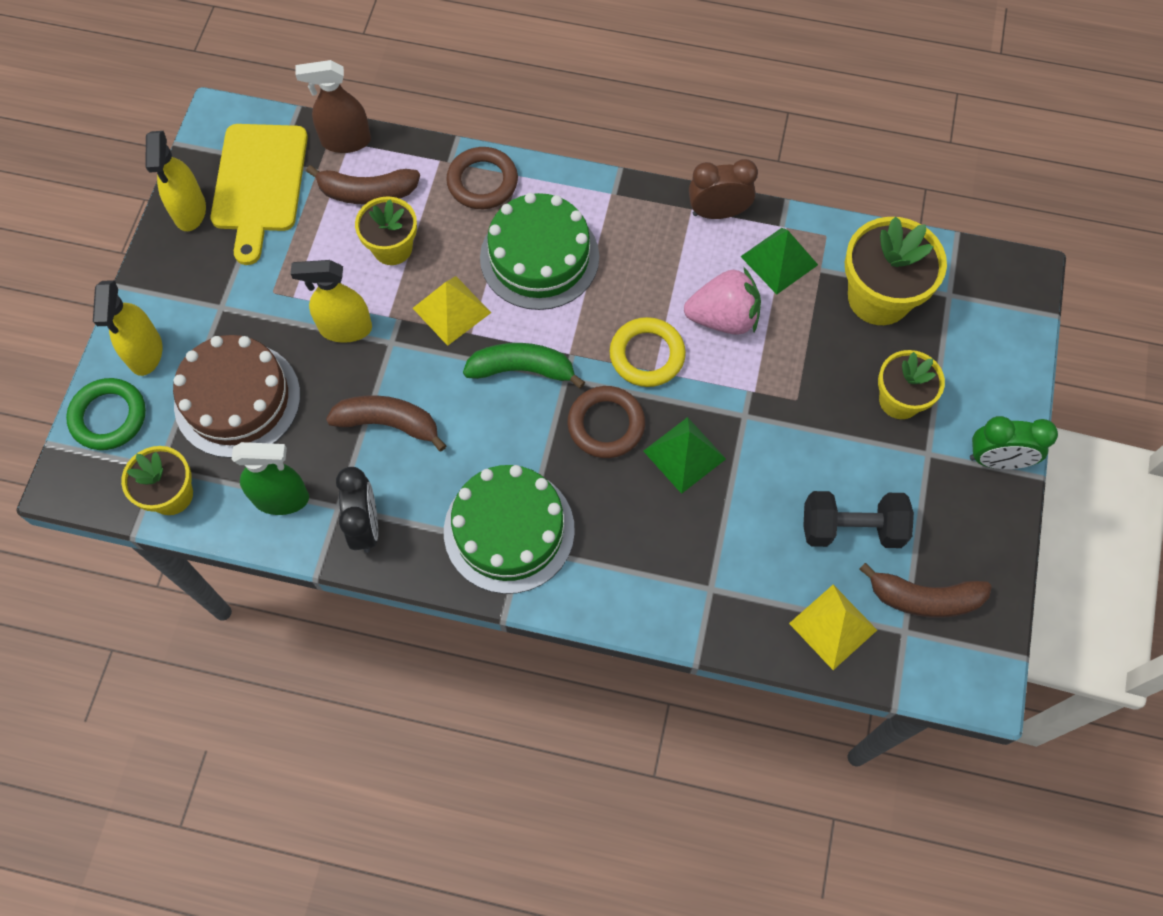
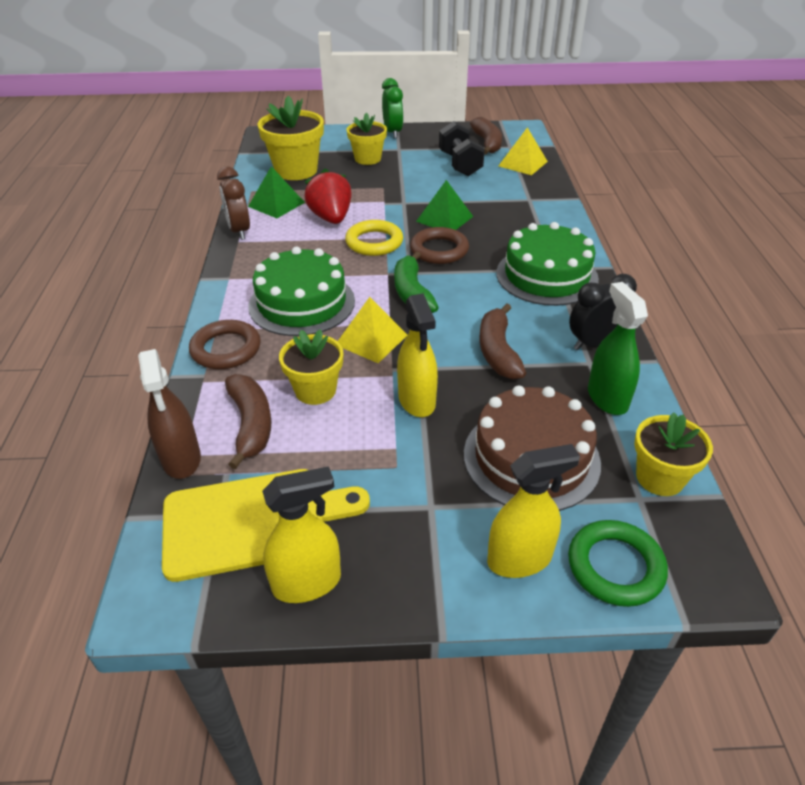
camera: 105 degrees left, 25 degrees down
pink strawberry [684,267,761,335] -> red strawberry [304,168,352,224]

